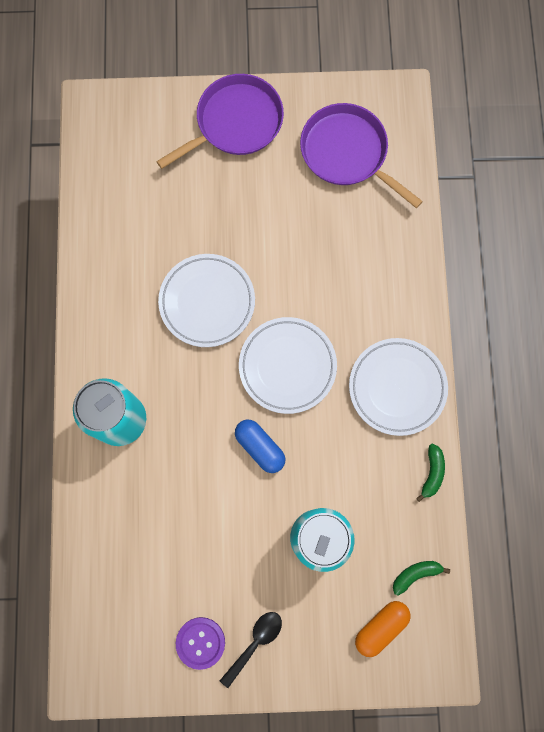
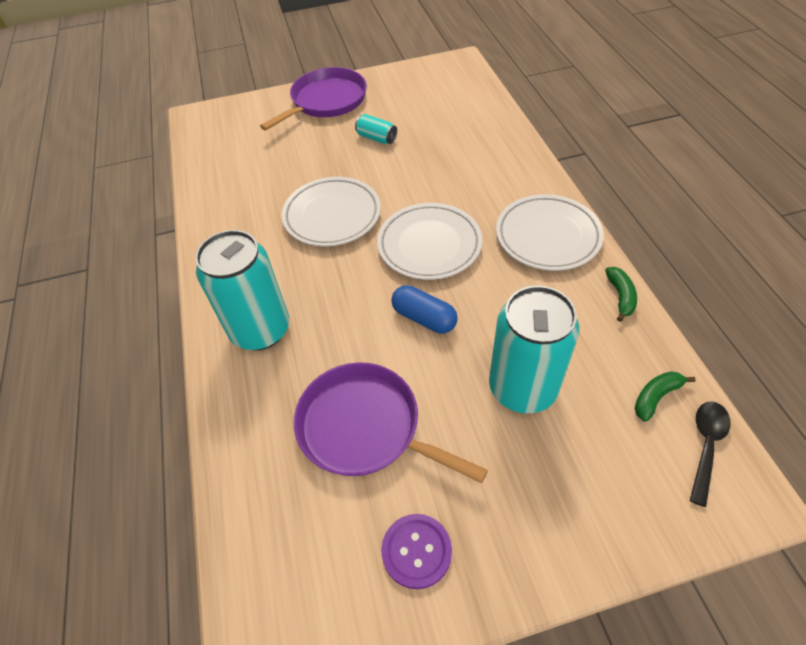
camera: 10 degrees left, 25 degrees down
black spoon [220,612,282,688] -> black spoon moved to [690,401,731,507]
purple pan [300,103,423,208] -> purple pan moved to [294,362,488,483]
orange capsule [355,601,410,657] -> none
none -> turquoise can [355,114,397,144]

